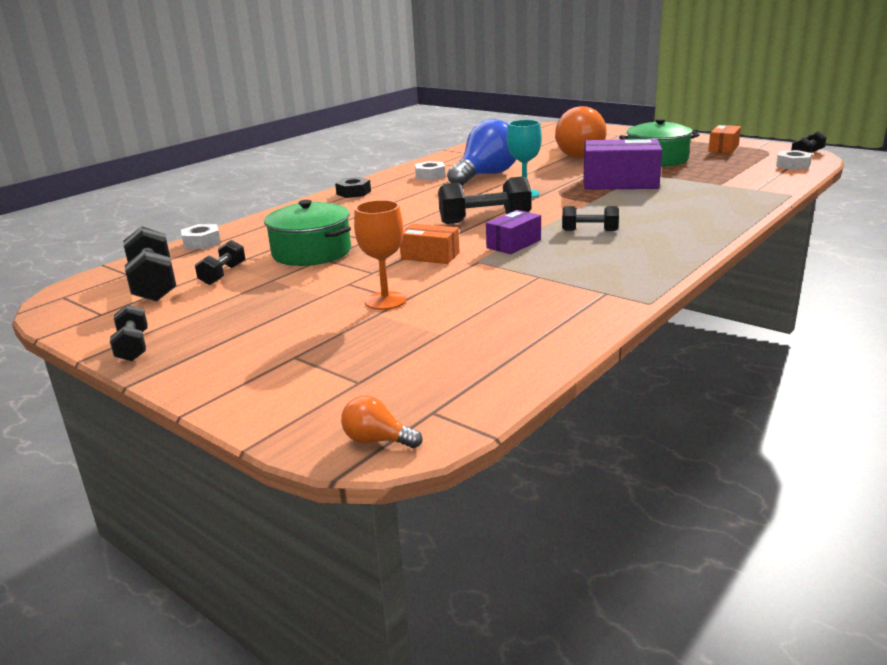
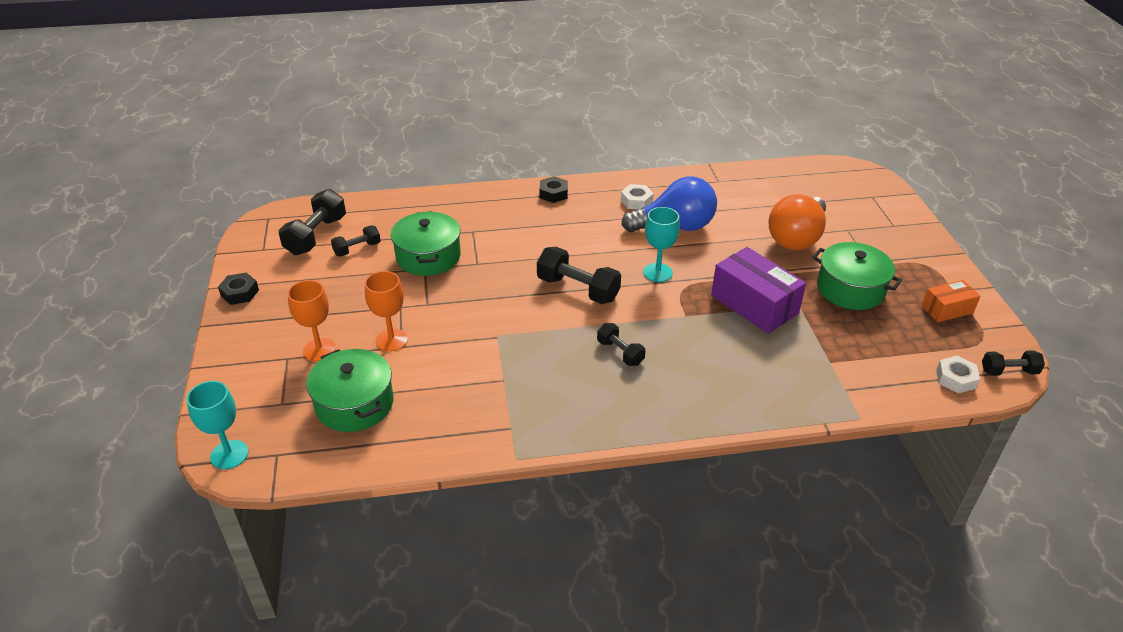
camera: 40 degrees right, 15 degrees up
black dumbbell [110,305,148,361] -> black nut [218,273,259,305]
white nut [181,224,221,249] -> none
orange light bulb [341,396,422,448] -> turquoise goblet [186,381,249,469]
orange box [400,224,460,264] -> none
purple box [486,210,541,254] -> none
none -> orange goblet [288,280,336,361]
none -> green pot [306,349,394,432]

